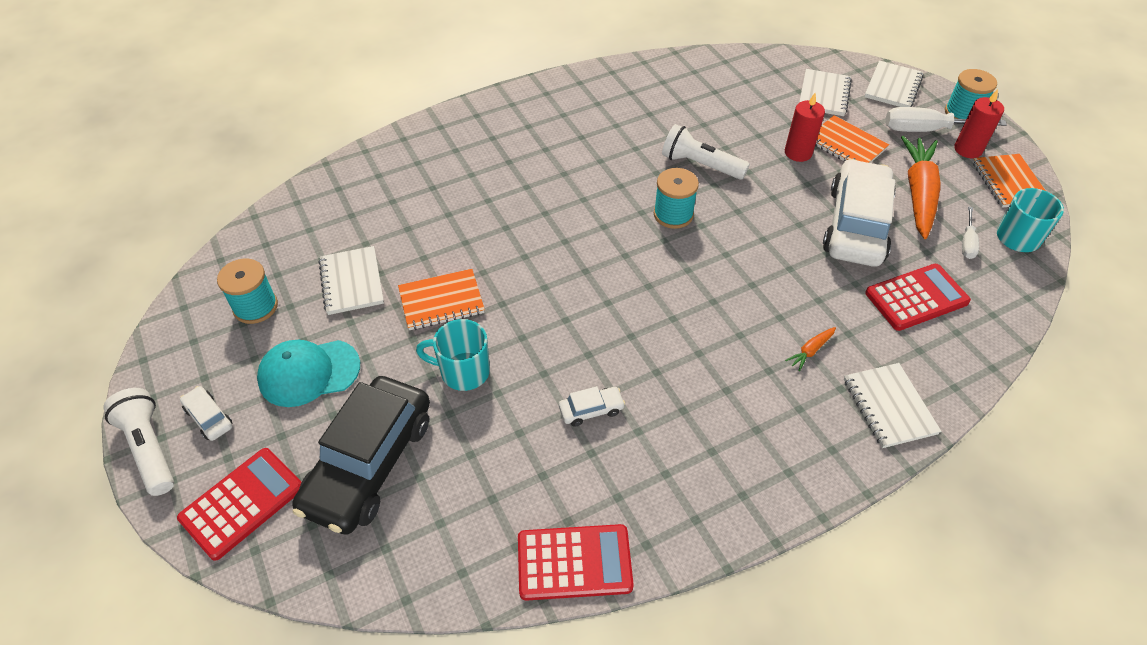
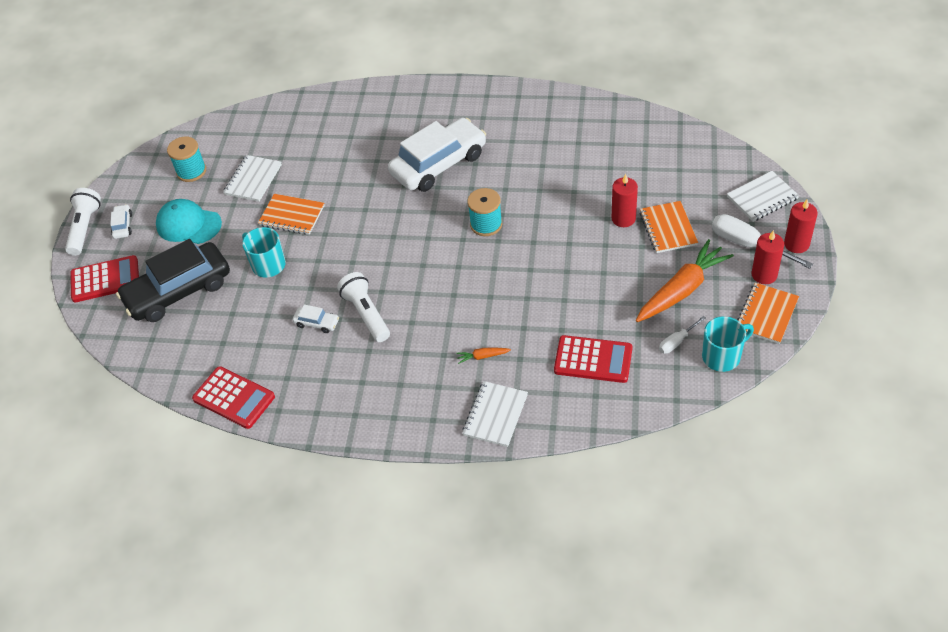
camera: 40 degrees right, 0 degrees up
white flashlight [662,124,750,180] -> white flashlight moved to [337,272,390,342]
white notebook [799,69,852,116] -> none
white car [823,159,896,267] -> white car moved to [388,118,486,192]
turquoise spool [945,69,997,119] -> red candle [784,200,818,253]

